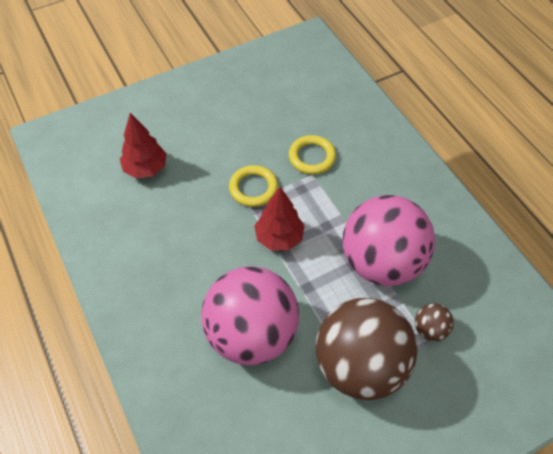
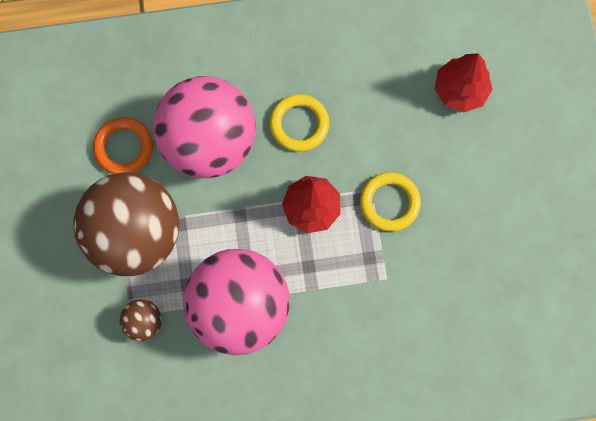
camera: 110 degrees right, 20 degrees up
yellow ring [289,135,336,174] -> yellow ring moved to [270,94,329,152]
none -> orange ring [93,117,153,174]

